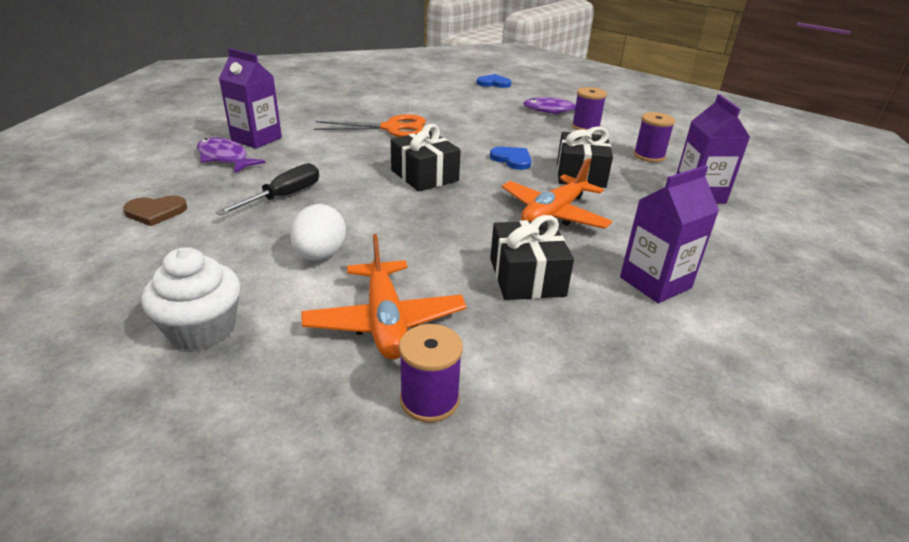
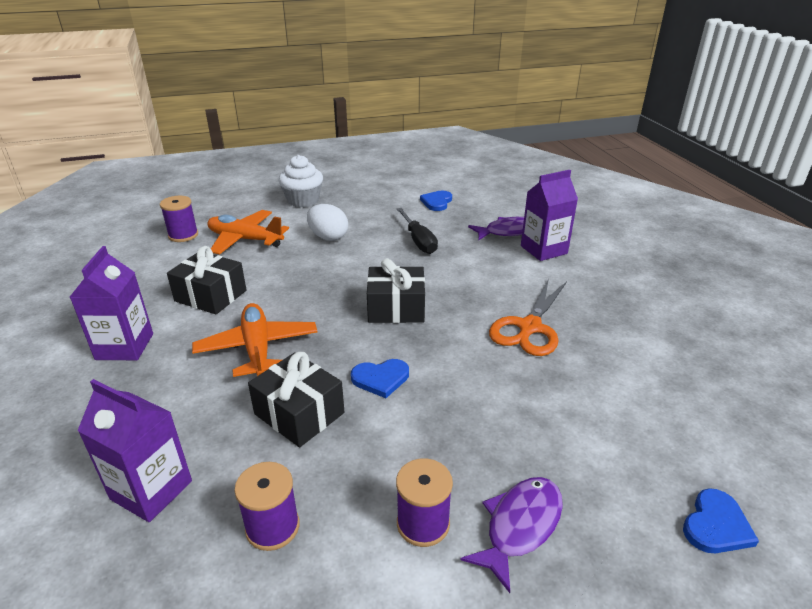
camera: 125 degrees right, 0 degrees up
brown heart [123,195,187,226] -> blue heart [420,191,452,211]

